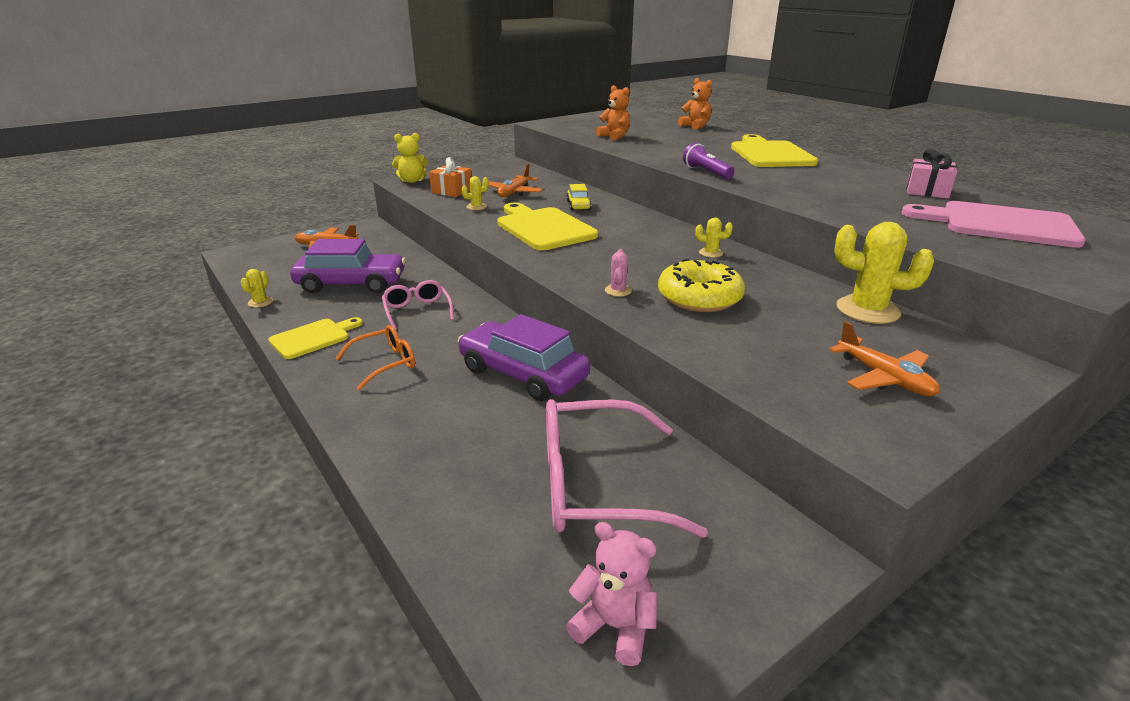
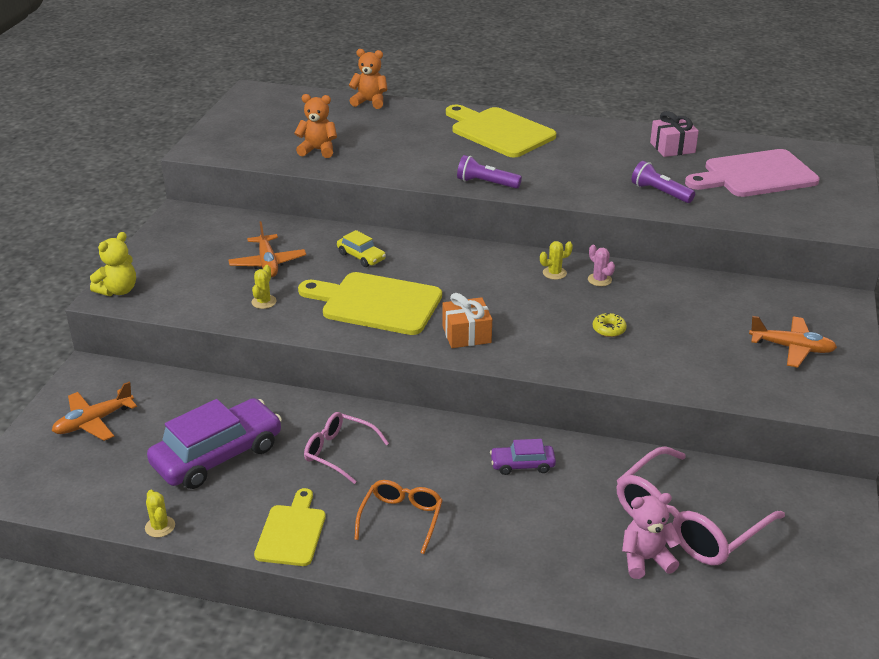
camera: 40 degrees left, 5 degrees up
orange gift [429,157,471,197] -> orange gift moved to [442,293,492,348]
purple car [458,314,590,401] -> purple car [490,439,556,475], size x0.48
pink teddy bear [566,522,657,666] -> pink teddy bear moved to [622,493,681,579]
pink cactus [605,249,632,296] -> pink cactus moved to [588,245,615,286]
yellow donut [658,259,745,312] -> yellow donut [593,313,627,337], size x0.43
yellow cactus [834,222,934,324] -> none
none -> purple flashlight [632,161,695,203]

